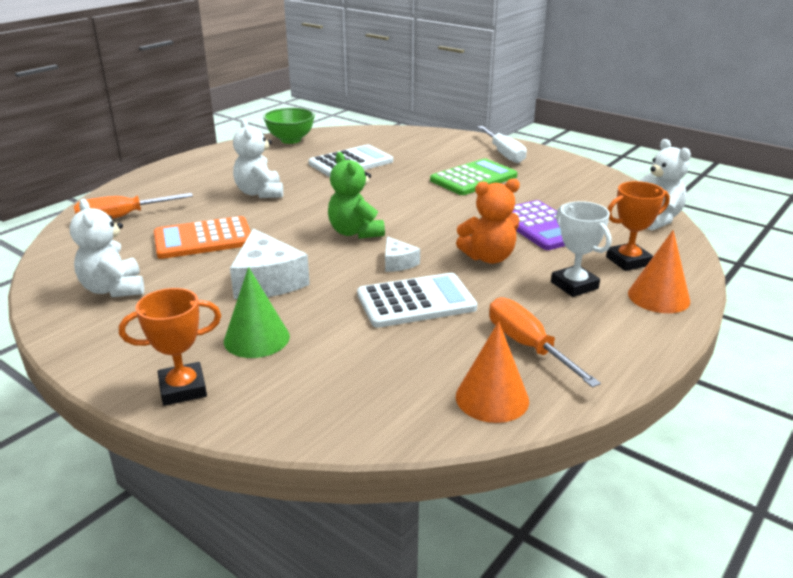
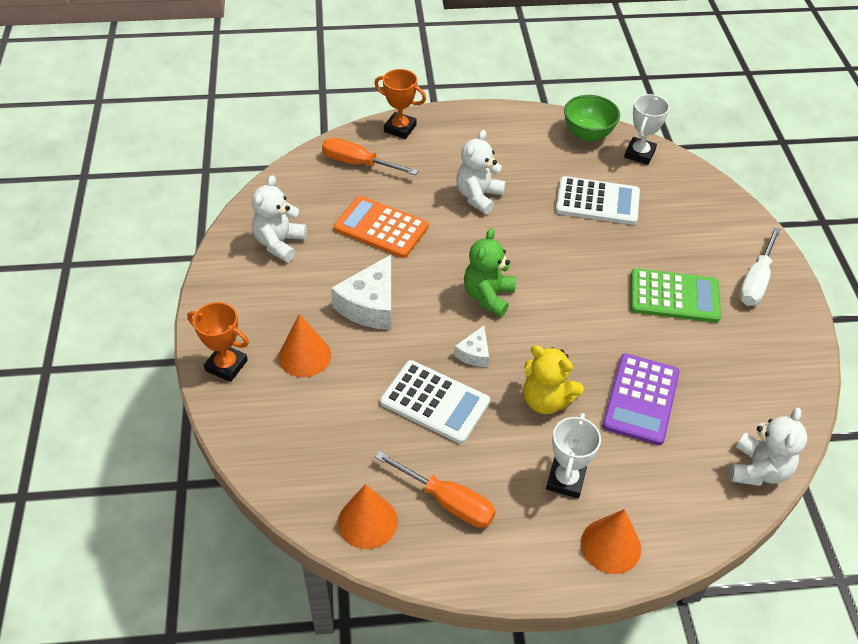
camera: 45 degrees right, 20 degrees up
green cone [224,267,290,358] -> orange cone [279,314,331,377]
orange teddy bear [456,179,520,264] -> yellow teddy bear [523,345,584,414]
orange screwdriver [489,297,601,387] -> orange screwdriver turned 105 degrees clockwise [375,451,496,528]
orange trophy [606,181,670,271] -> orange trophy moved to [374,69,426,139]
none -> white trophy [624,94,670,165]

